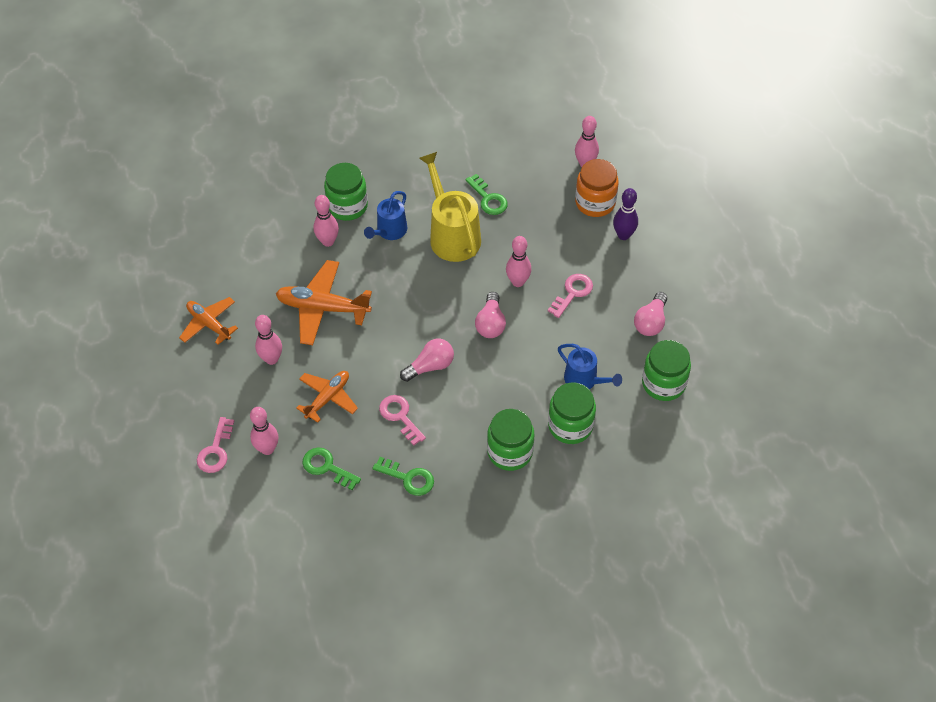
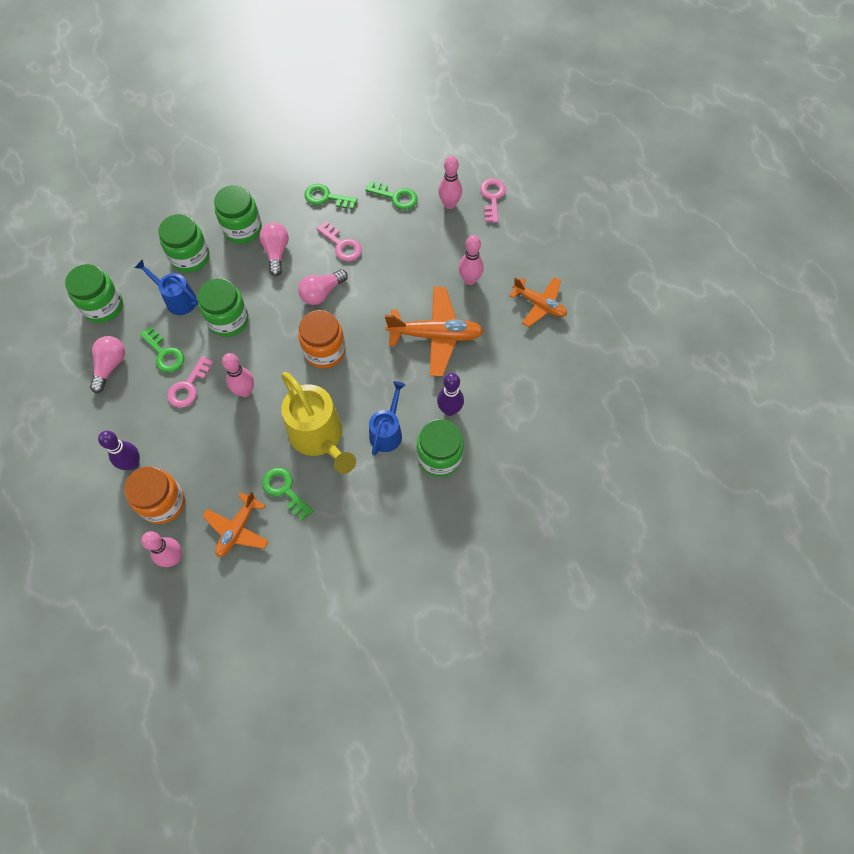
camera: 170 degrees right, 10 degrees up
orange plane [296,371,358,423] -> orange plane moved to [202,491,269,557]
pink bowling pin [314,195,339,247] -> purple bowling pin [437,373,464,416]
pink light bulb [475,292,506,338] -> pink light bulb moved to [259,223,289,276]
none -> green key [140,327,184,373]
none -> green jar [197,278,249,337]
none -> orange jar [298,310,346,369]

